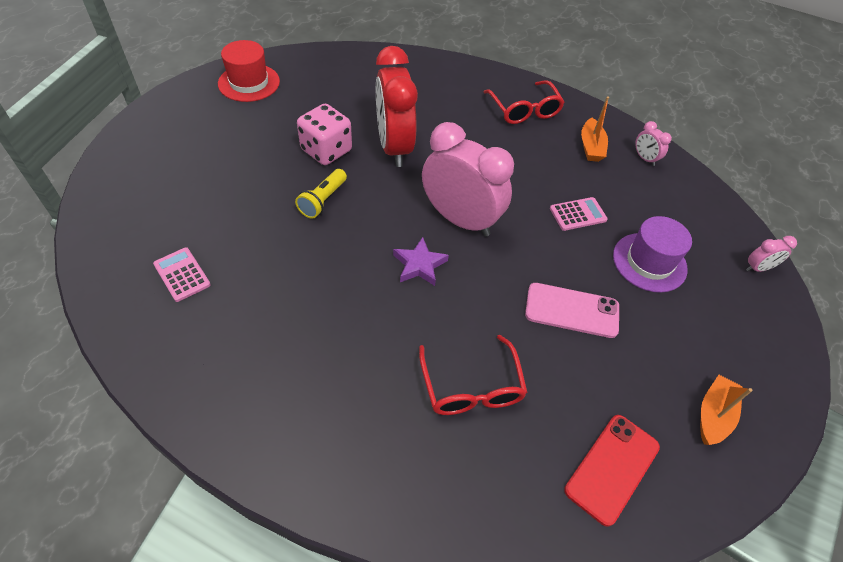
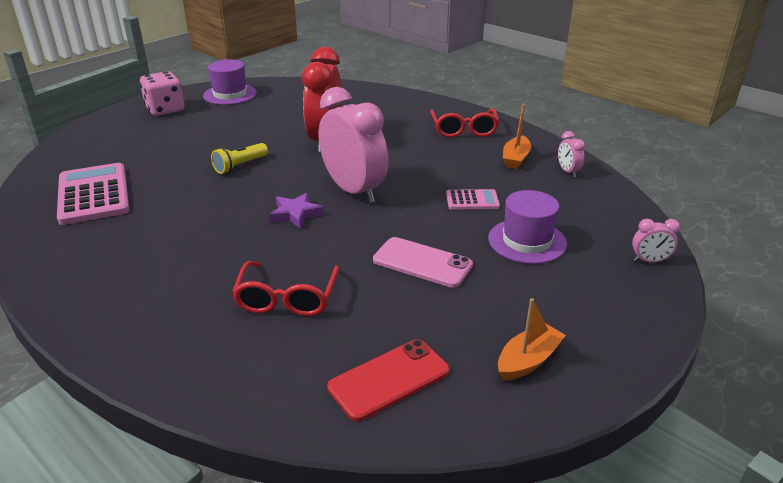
camera: 20 degrees right, 20 degrees down
pink calculator [153,247,211,302] -> pink calculator [57,163,129,225], size x1.97
red hat [218,40,280,102] -> purple hat [203,59,257,105]
pink dice [297,104,352,165] -> pink dice moved to [140,71,184,116]

